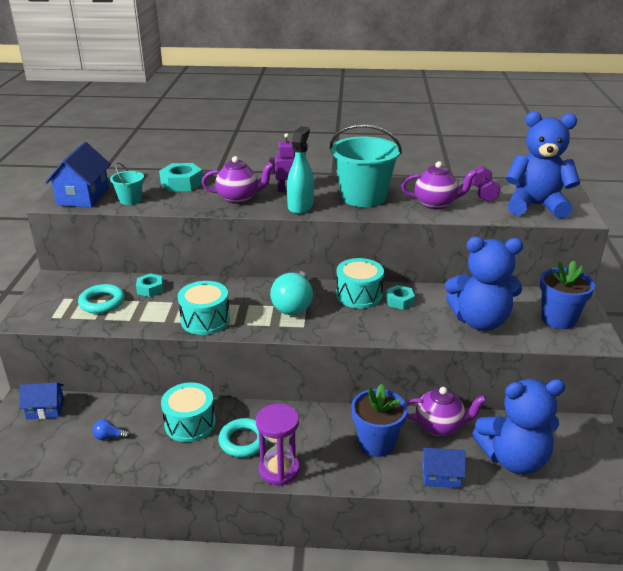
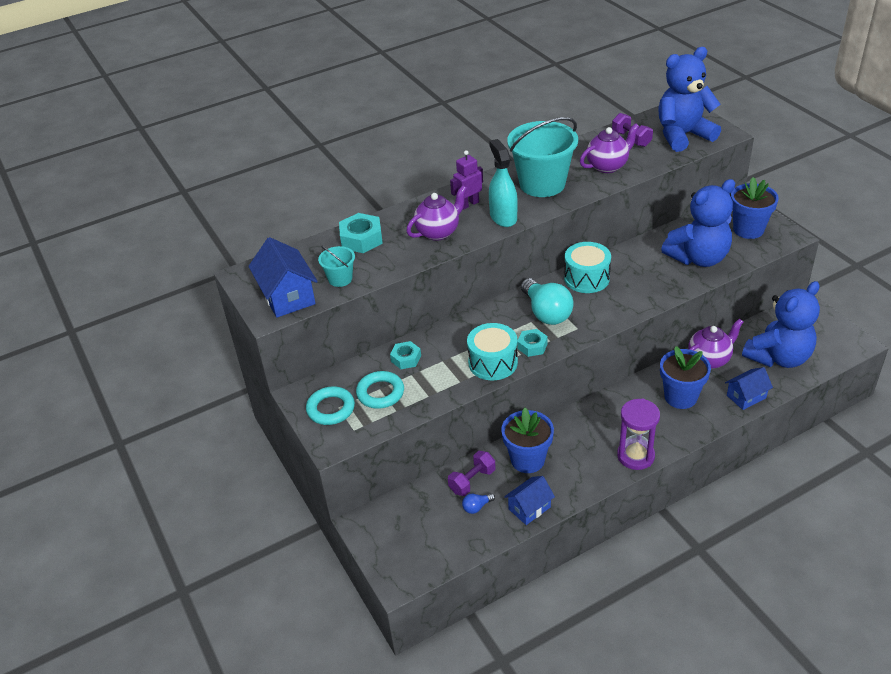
camera: 30 degrees left, 10 degrees up
blue house [19,383,64,419] -> blue house moved to [504,476,555,525]
turquoise drum [161,382,216,442] -> blue flower pot [501,408,554,473]
turquoise ring [218,418,268,457] -> turquoise ring moved to [306,387,355,425]
turquoise nut [386,285,415,310] -> turquoise nut moved to [517,329,548,357]
none -> purple dumbbell [448,451,496,496]

